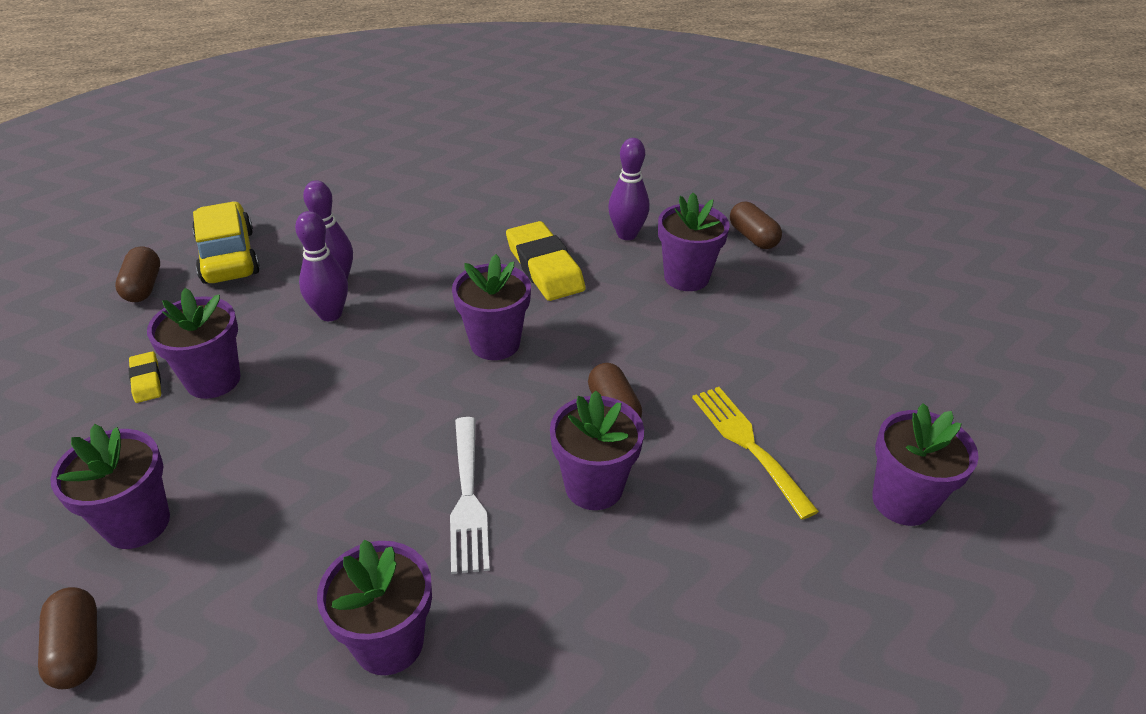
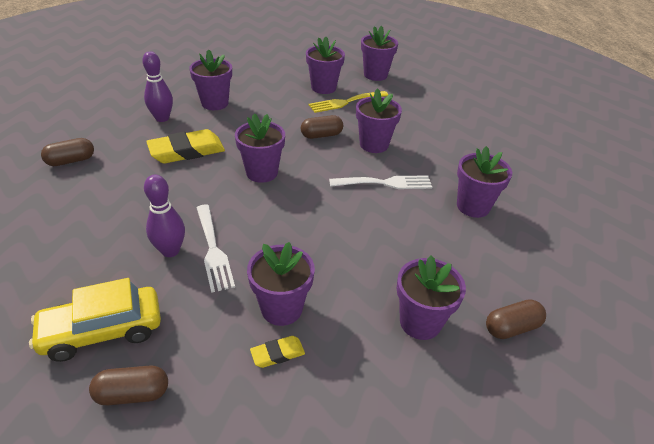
camera: 90 degrees left, 0 degrees up
purple bowling pin [295,211,348,321] -> white fork [196,204,235,293]
brown capsule [730,202,782,249] -> brown capsule moved to [41,138,94,166]
none -> purple flower pot [306,37,345,94]

